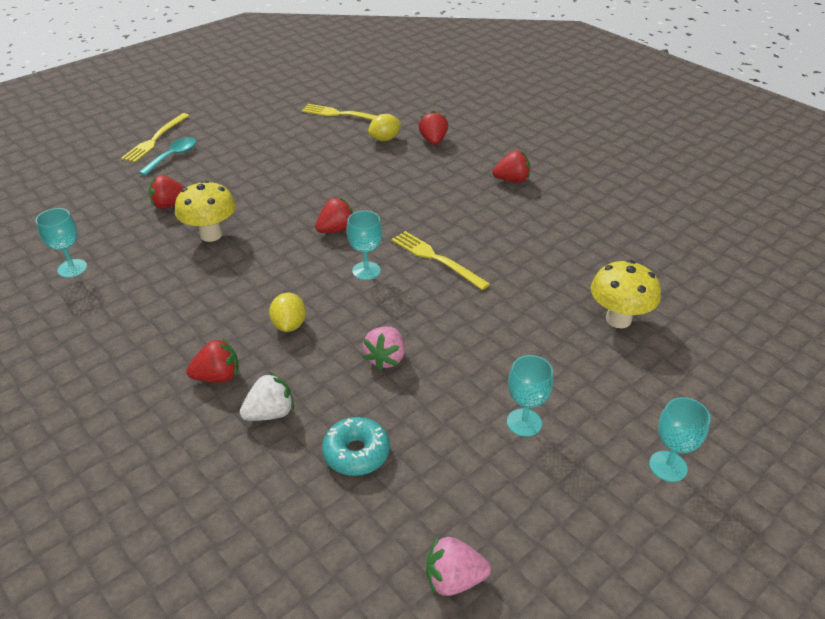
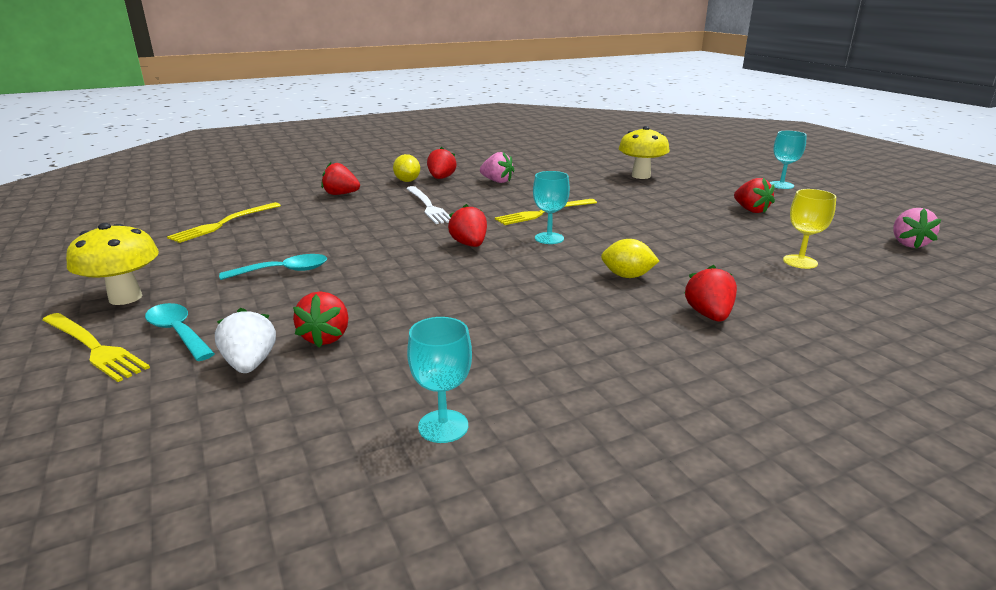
camera: 75 degrees left, 15 degrees down
yellow mushroom [175,180,236,242] -> yellow mushroom moved to [66,223,159,305]
white strawberry [240,372,294,421] -> white strawberry moved to [215,308,276,373]
turquoise donut [322,417,390,476] -> yellow goblet [783,189,836,269]
pink strawberry [363,327,405,370] -> pink strawberry moved to [480,152,514,183]
yellow lemon [368,114,401,141] -> yellow lemon moved to [393,154,420,182]
turquoise goblet [507,355,553,437] -> red strawberry [734,178,775,213]
none -> turquoise spoon [219,254,327,280]
none -> white fork [406,186,451,224]

